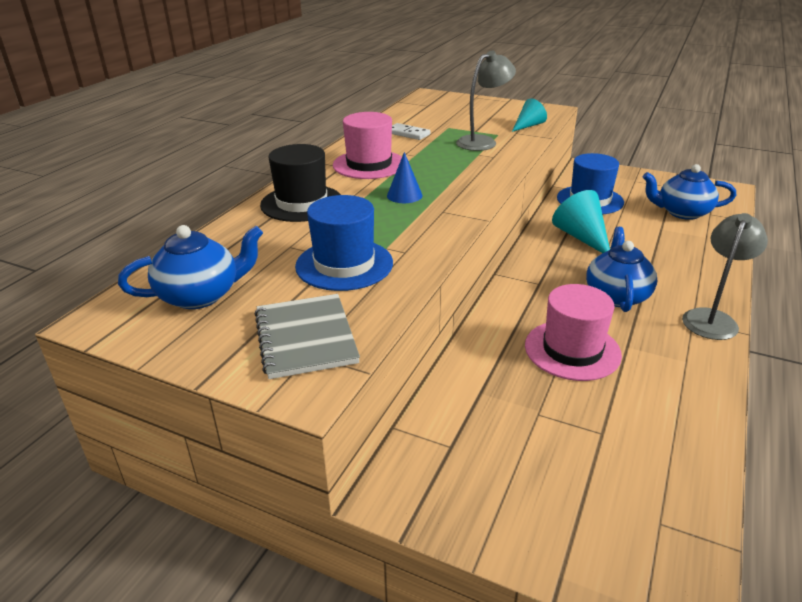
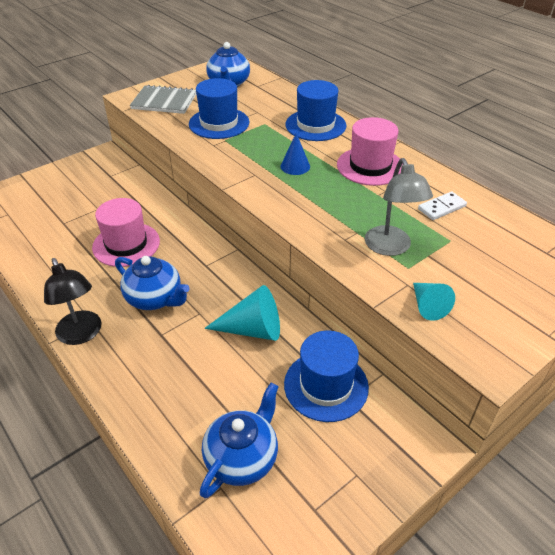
camera: 115 degrees right, 10 degrees up
black hat [260,144,341,222] -> blue hat [285,80,346,141]
grey lamp [682,213,768,340] -> black lamp [44,258,102,345]

